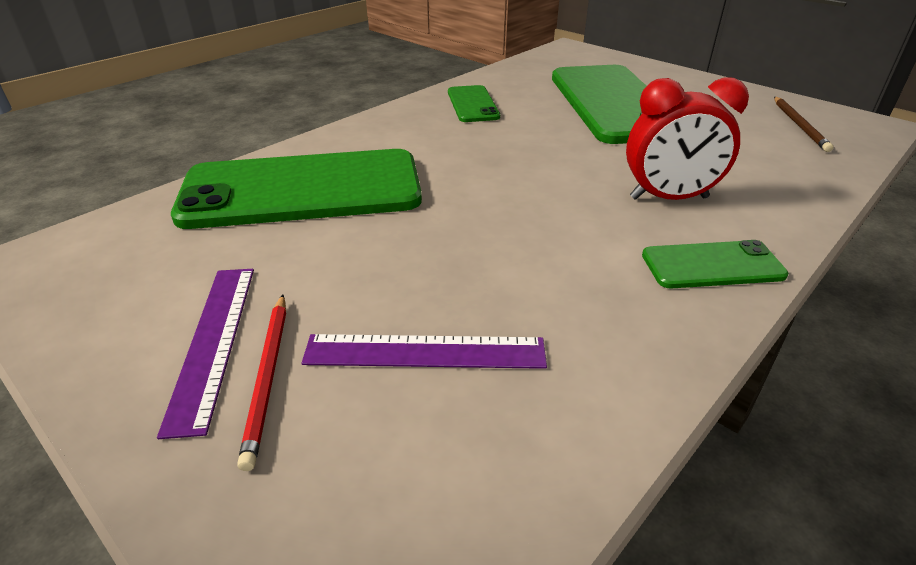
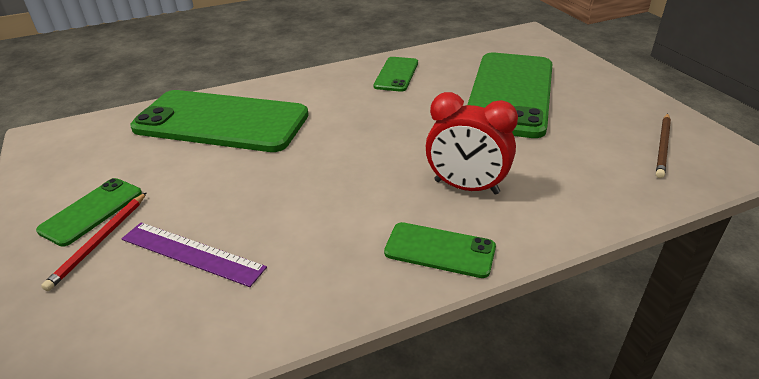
camera: 25 degrees right, 0 degrees up
purple ruler [157,269,254,439] -> green phone [36,178,142,247]

